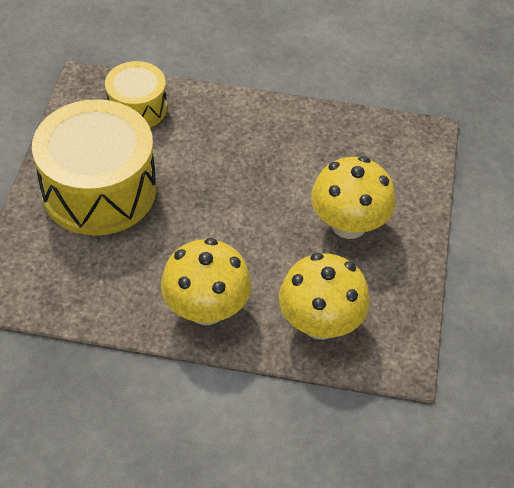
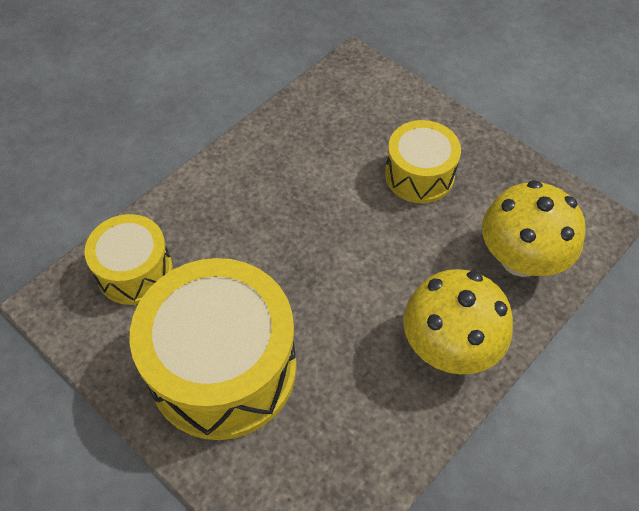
camera: 55 degrees left, 5 degrees up
yellow mushroom [311,156,396,239] -> yellow drum [385,120,461,203]

